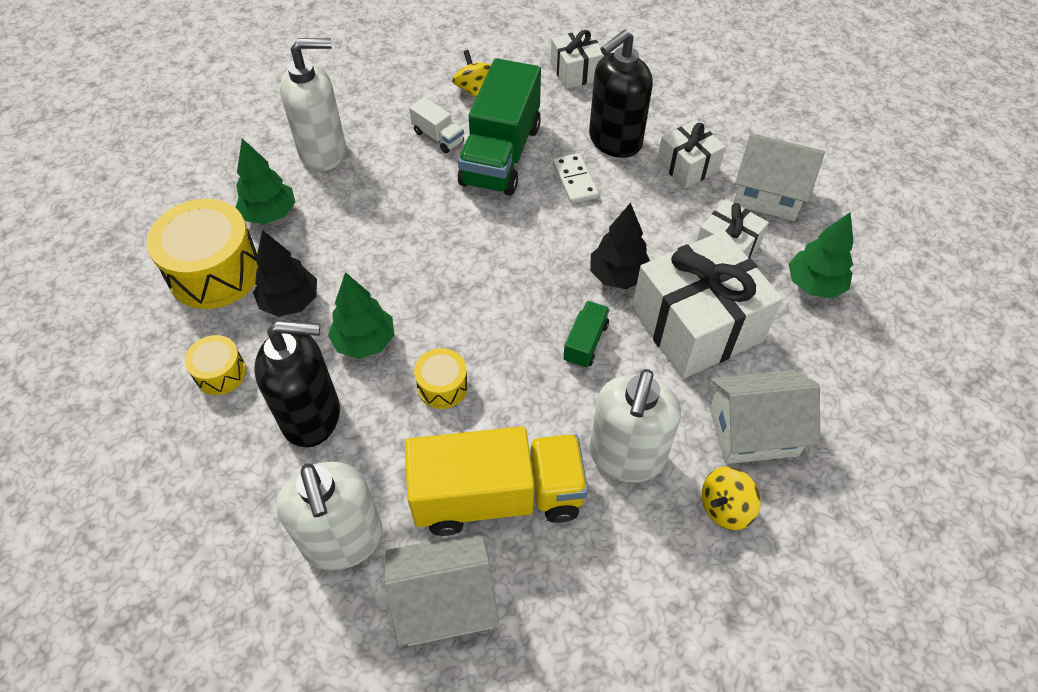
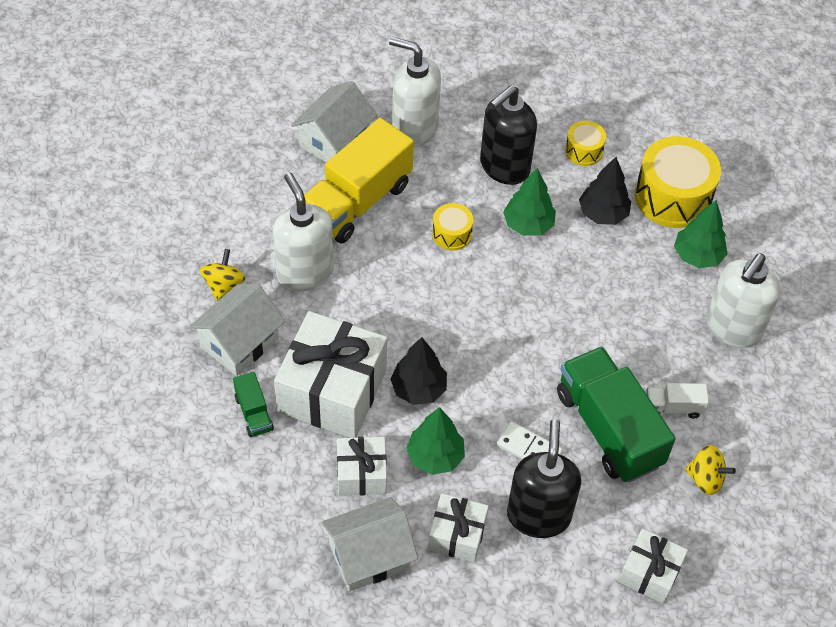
camera: 135 degrees right, 0 degrees up
green truck [563,301,610,368] -> green truck moved to [233,372,274,437]
green tree [788,212,853,298] -> green tree moved to [406,407,465,475]

